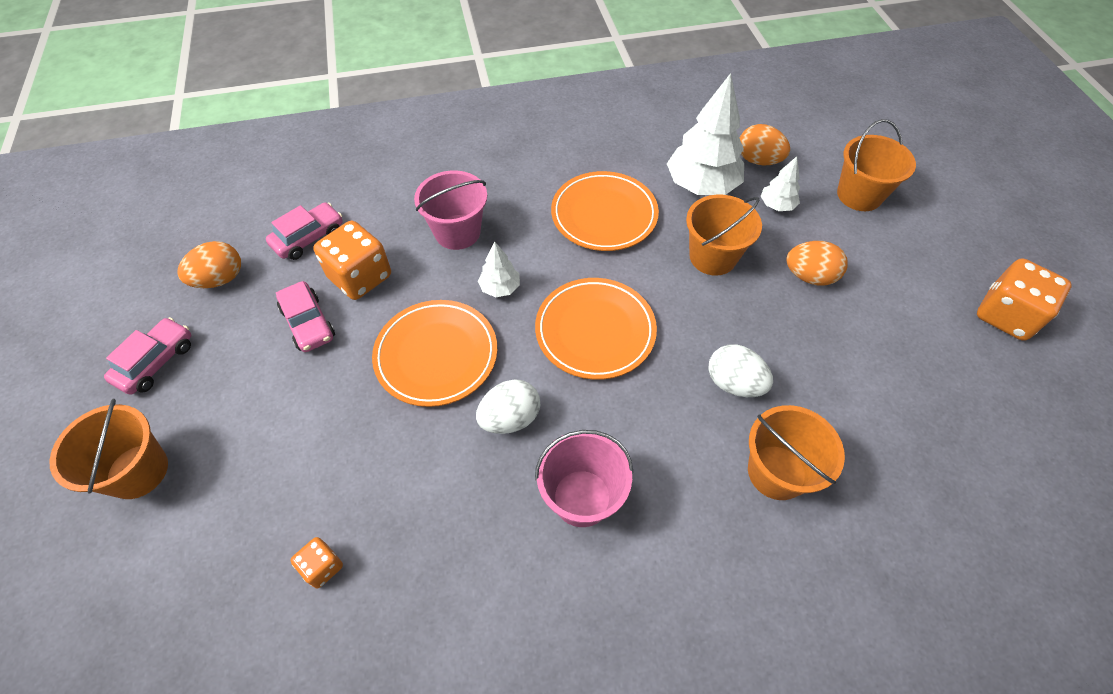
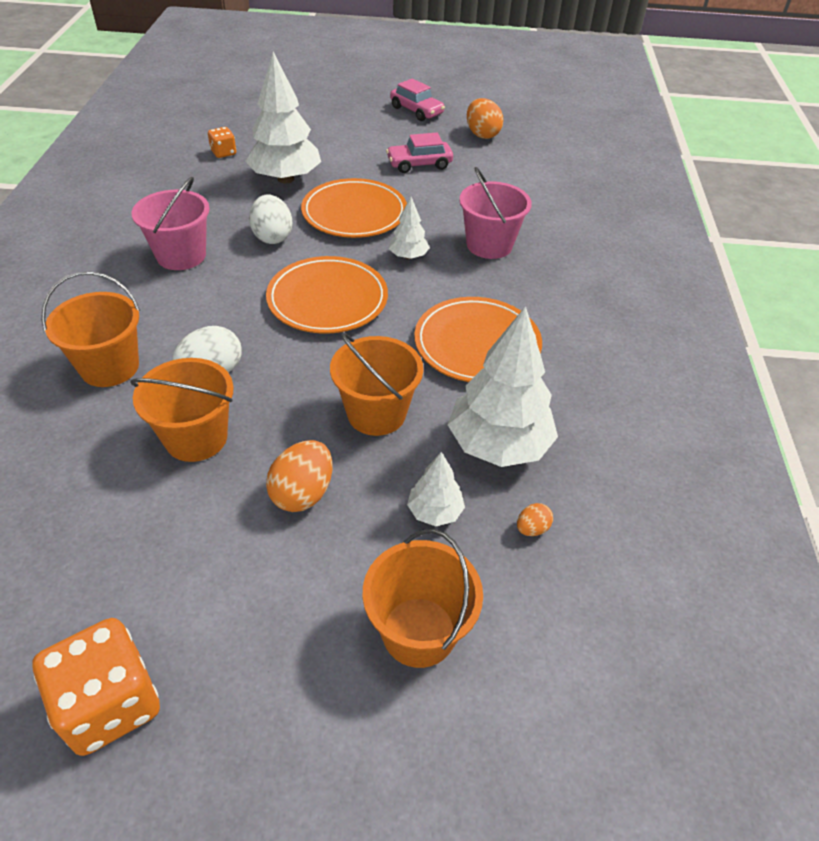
camera: 105 degrees right, 10 degrees down
orange bucket [50,399,168,499] -> orange bucket moved to [130,358,234,462]
pink car [266,202,343,260] -> none
orange dice [313,221,391,300] -> none
orange egg [740,124,790,165] -> orange egg [517,503,553,536], size x0.51
none -> white tree [245,51,321,184]

